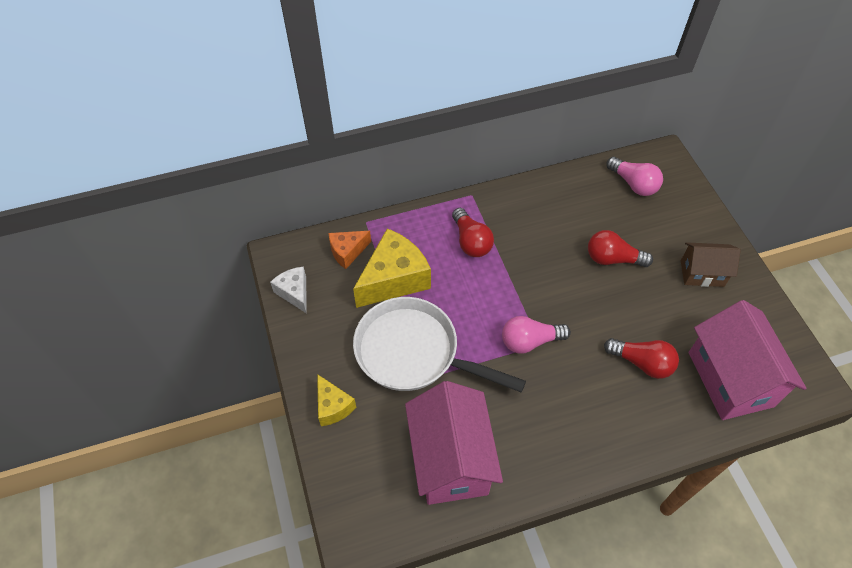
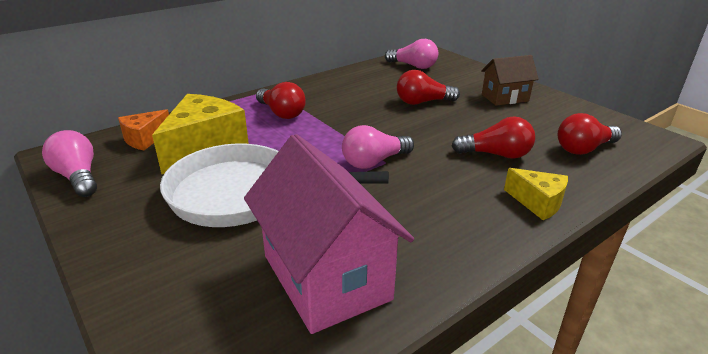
camera: 20 degrees left, 25 degrees down
white cheese [270,267,306,313] -> pink light bulb [42,130,97,197]
yellow cheese [317,374,356,426] -> yellow cheese moved to [504,168,568,220]
pink house [688,300,807,420] -> red light bulb [558,113,622,155]

